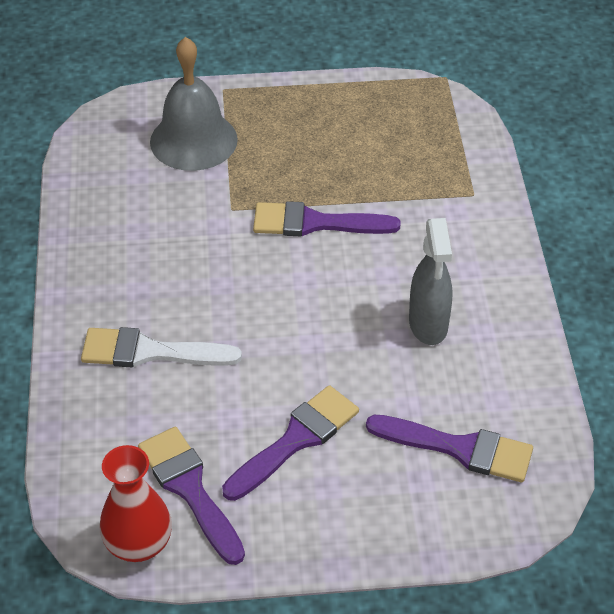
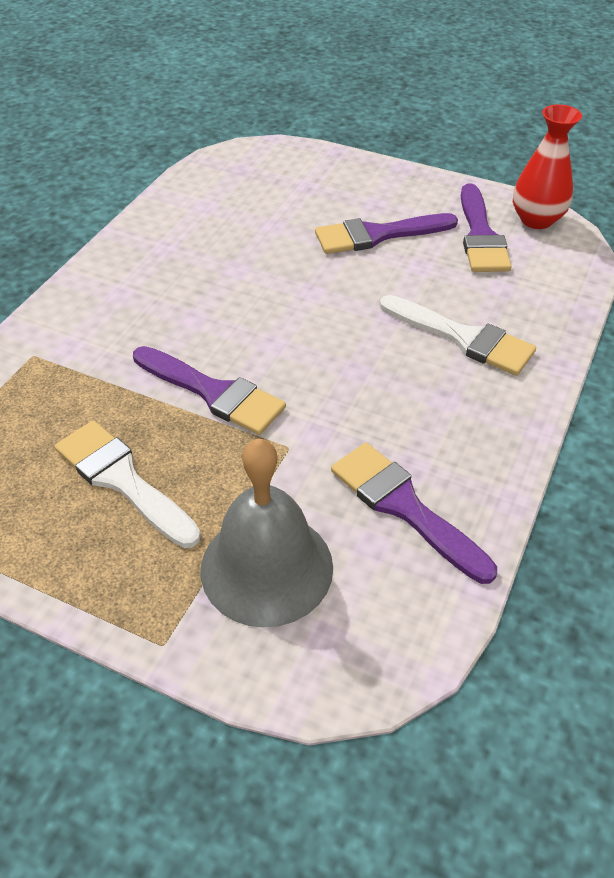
camera: 150 degrees left, 0 degrees up
purple brush [366,415,533,482] -> purple brush moved to [331,442,497,584]
grey spray bottle [409,218,452,345] -> none
none -> white brush [55,420,201,548]

